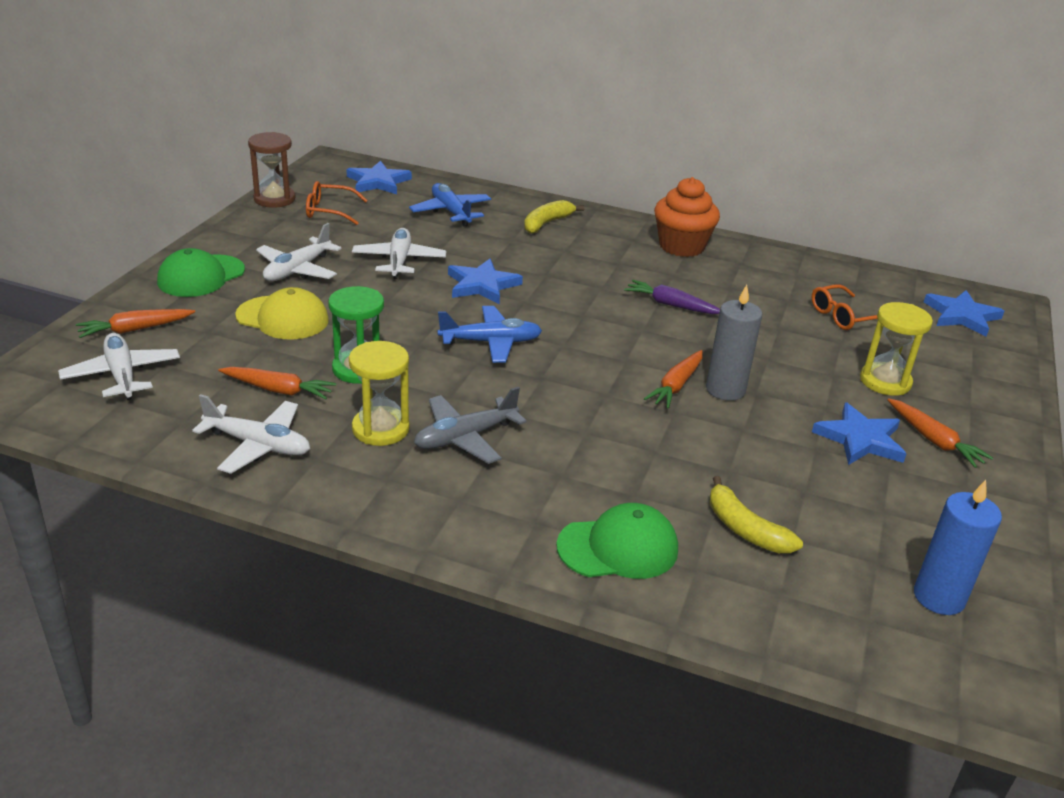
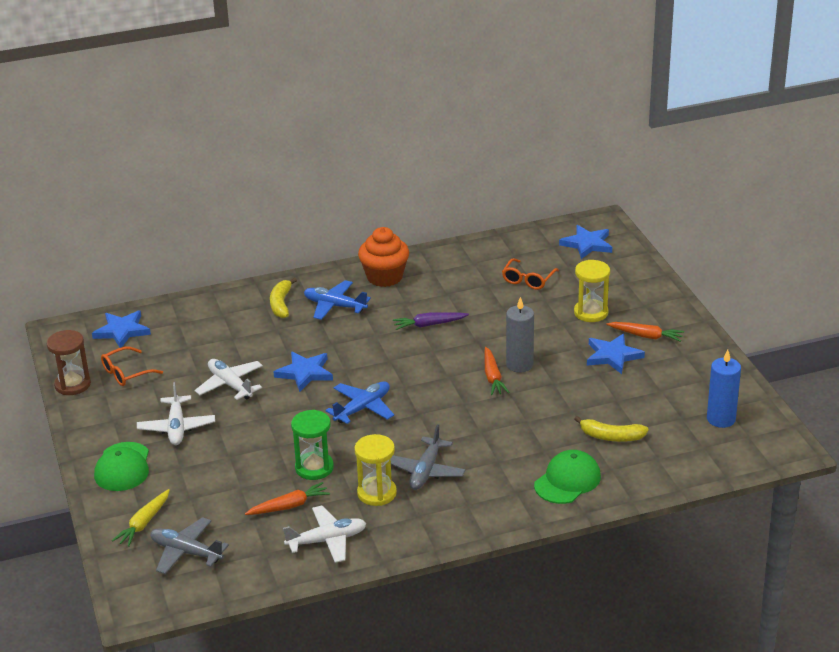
camera: 35 degrees left, 0 degrees up
white plane [58,333,180,400] -> grey plane [150,517,229,574]
orange carrot [76,309,195,338] -> yellow carrot [112,489,170,547]
yellow cap [235,287,329,340] -> none
blue plane [409,183,491,227] -> blue plane moved to [304,280,371,320]

